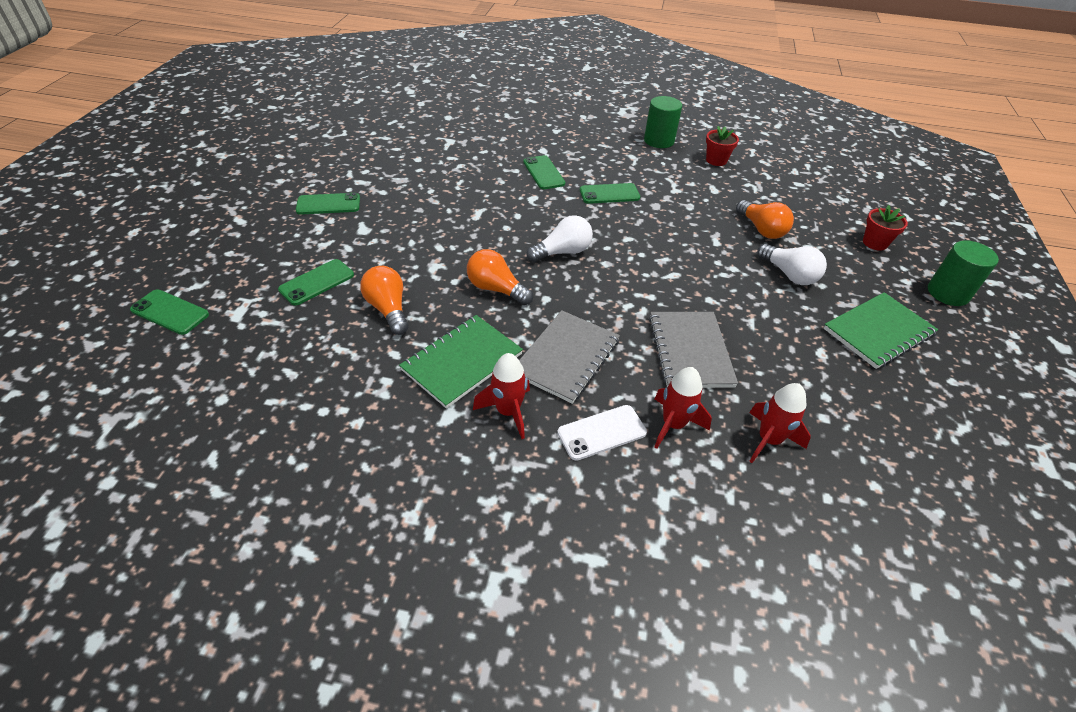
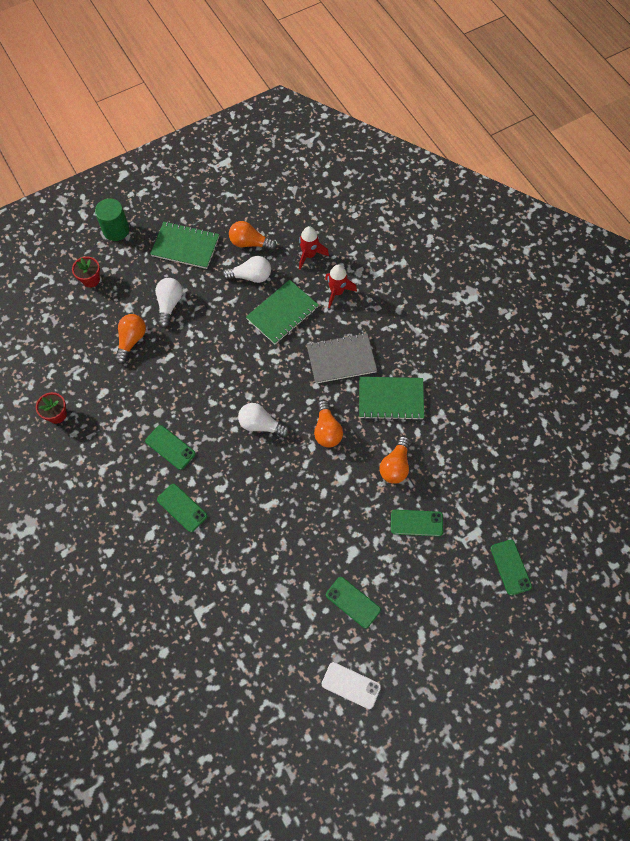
camera: 130 degrees left, 20 degrees up
red rocket [473,353,530,439] -> none
green phone [523,155,565,189] -> green phone turned 75 degrees counterclockwise [157,484,207,532]
white phone [557,405,647,461] -> white phone moved to [322,662,381,709]
green cylinder [644,96,682,148] -> none
grey notebook [649,312,738,388] -> green notebook [246,280,319,344]
none -> white light bulb [222,256,271,283]
none -> orange light bulb [229,221,277,250]

